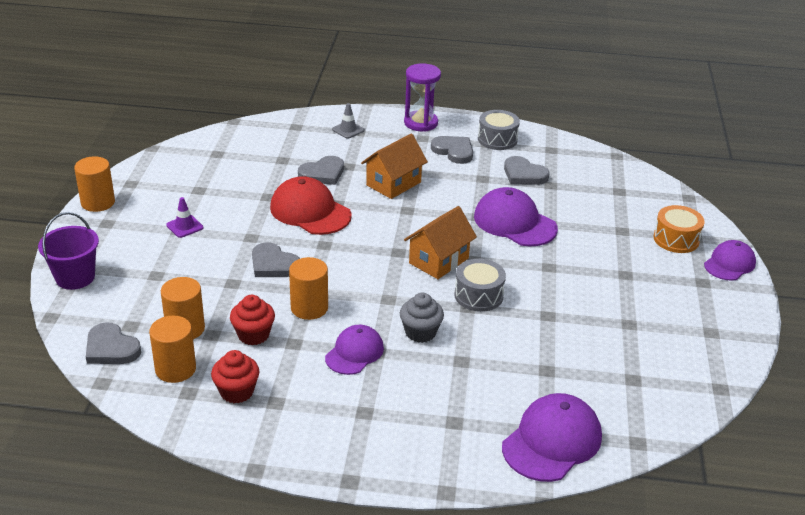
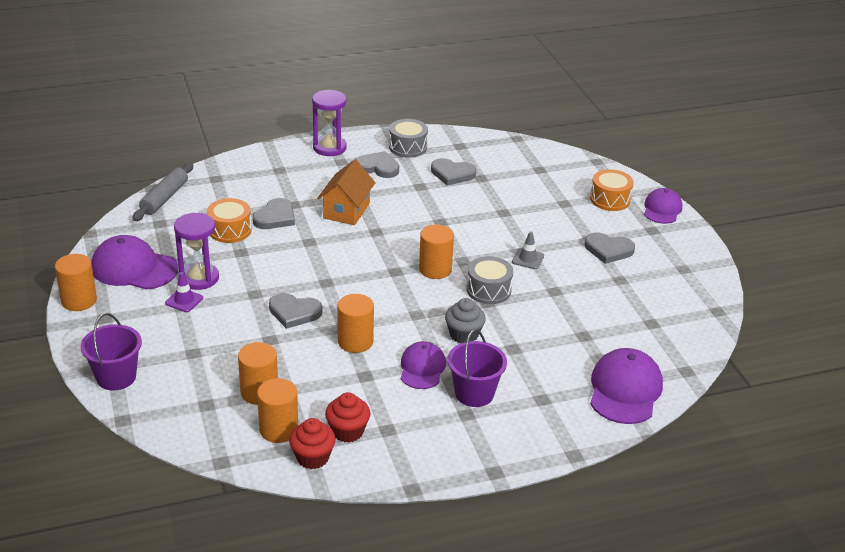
camera: 25 degrees left, 0 degrees up
grey heart [86,322,141,364] -> grey heart moved to [584,232,635,264]
red cupcake [230,295,275,345] -> red cupcake moved to [289,418,336,469]
red cap [270,176,352,235] -> none
grey traffic cone [332,103,365,139] -> grey traffic cone moved to [512,232,544,269]
orange house [404,206,477,279] -> orange cylinder [419,224,454,279]
purple cap [474,187,558,247] -> purple cap moved to [91,235,178,290]
none -> grey rolling pin [133,162,193,221]
none -> purple hourglass [174,213,219,290]
none -> orange drum [207,198,252,243]
none -> purple bucket [448,329,507,407]

